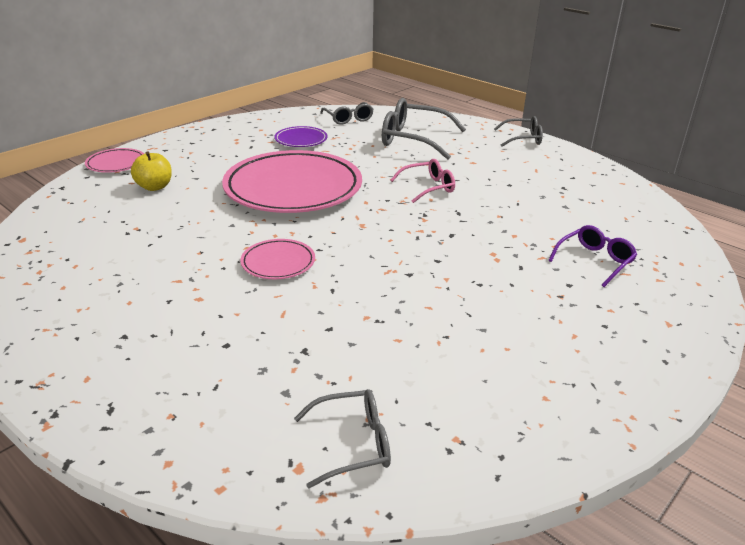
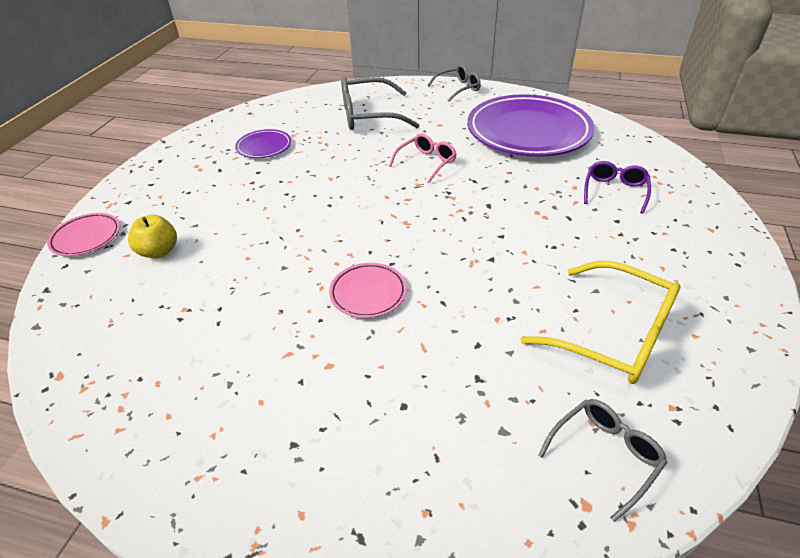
camera: 25 degrees left, 10 degrees up
pink plate [222,150,362,213] -> none
grey glasses [320,102,374,125] -> none
none -> purple plate [467,94,595,157]
none -> yellow glasses [521,261,681,384]

